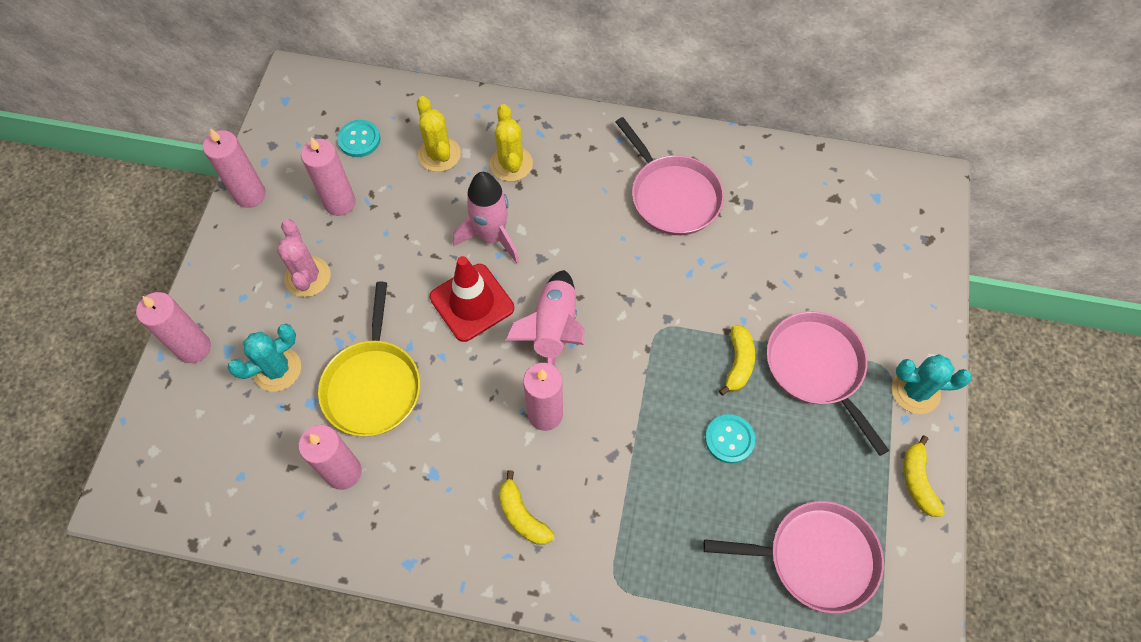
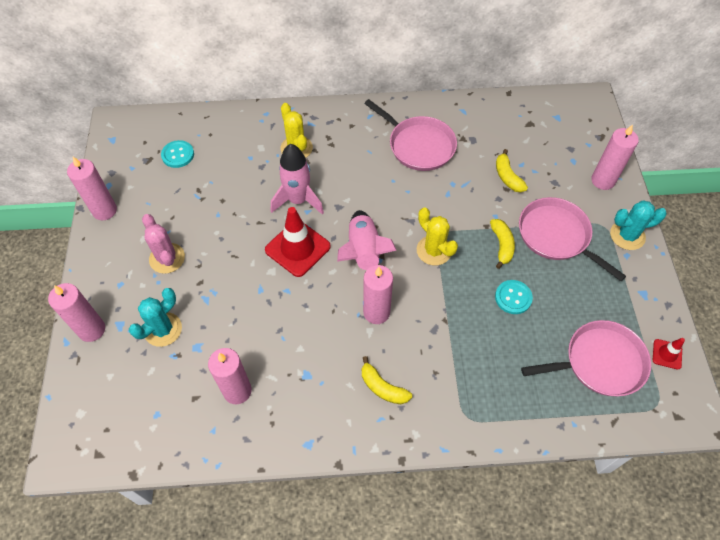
camera: 15 degrees left, 5 degrees down
pink candle [301,137,356,216] -> pink candle moved to [591,124,639,190]
yellow pan [318,282,420,436] -> none
yellow cactus [417,96,461,172] -> yellow cactus moved to [417,208,458,265]
yellow banana [903,435,945,517] -> yellow banana moved to [496,149,528,192]
none -> red traffic cone [653,338,685,369]

